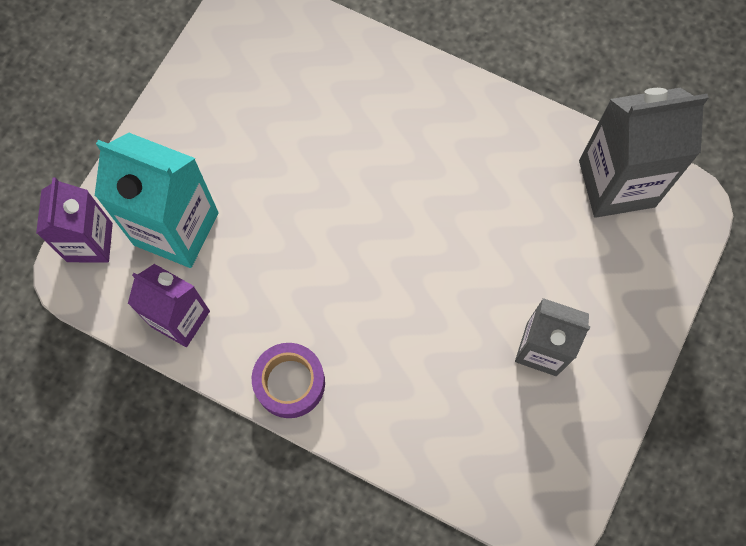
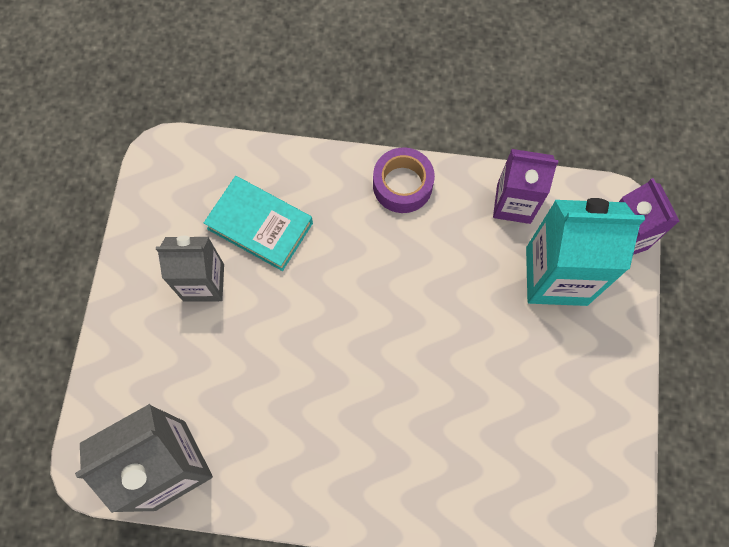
camera: 160 degrees right, 0 degrees up
none -> turquoise book [204,176,313,271]

